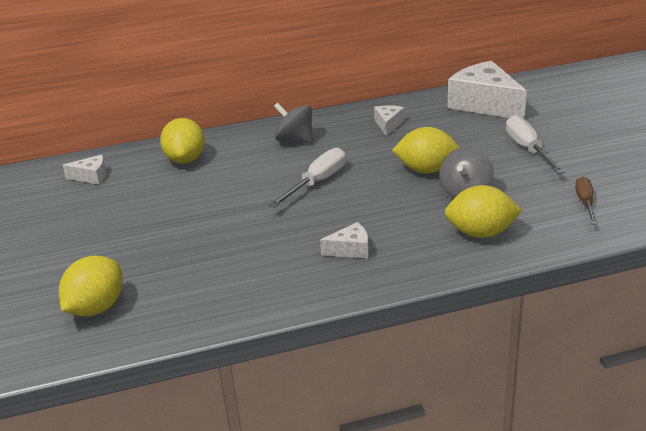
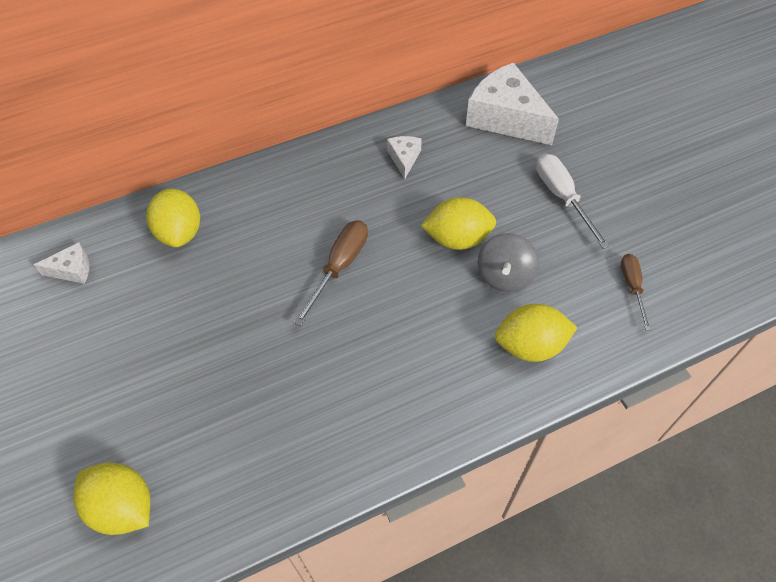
camera: 10 degrees left, 25 degrees up
yellow lemon [59,255,123,316] -> yellow lemon turned 75 degrees counterclockwise [73,462,151,535]
white screwdriver [269,148,346,208] -> brown screwdriver [293,220,368,326]
grey spinning top [274,103,313,144] -> none
white cheese [320,222,369,258] -> none

